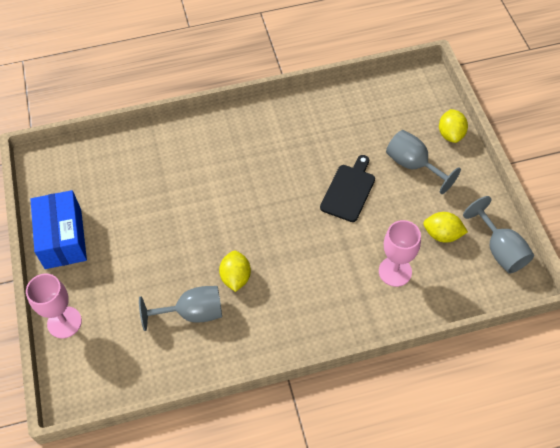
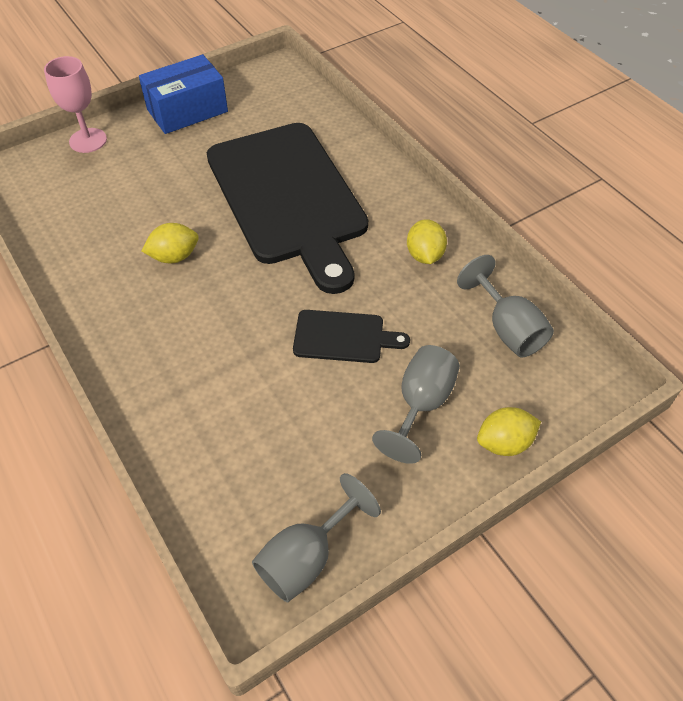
camera: 70 degrees right, 5 degrees down
grey goblet [139,286,222,331] -> grey goblet moved to [457,255,554,358]
pink goblet [379,220,421,287] -> none
yellow lemon [423,212,468,243] -> yellow lemon moved to [407,219,447,264]
none -> black cutting board [207,123,368,294]

